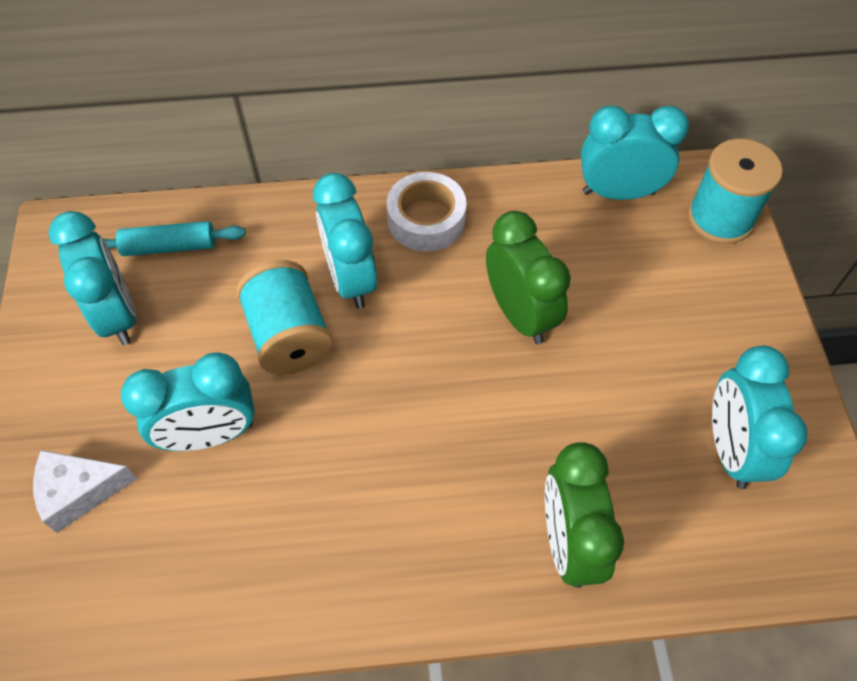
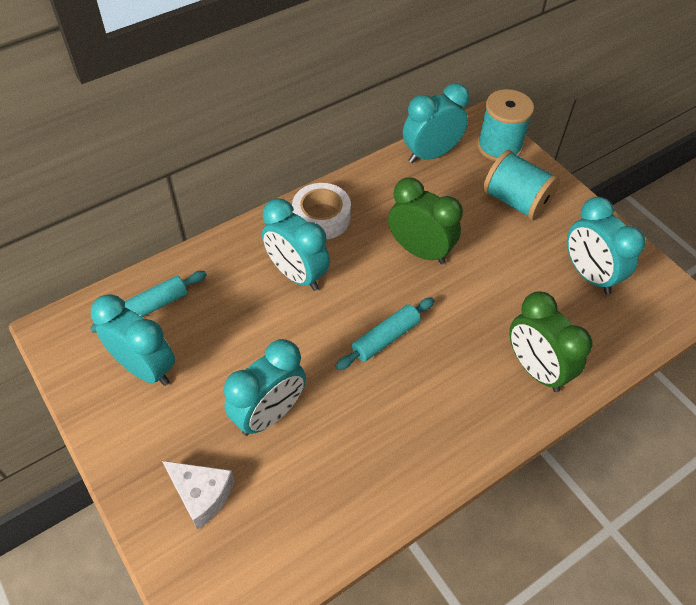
camera: 30 degrees left, 5 degrees down
white cheese [33,450,137,533] -> white cheese turned 105 degrees counterclockwise [162,461,235,530]
turquoise spool [236,260,333,375] -> turquoise spool moved to [483,150,560,220]
none -> turquoise rolling pin [336,297,435,370]

